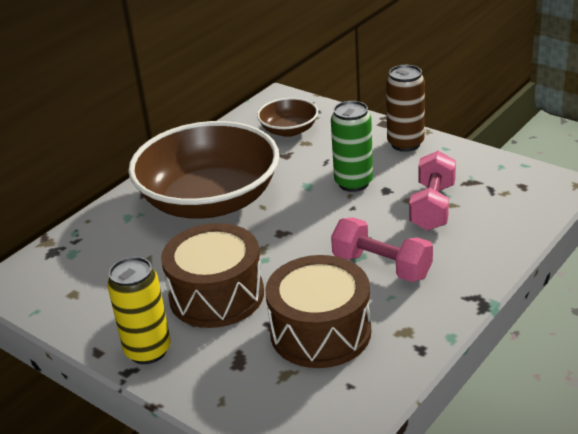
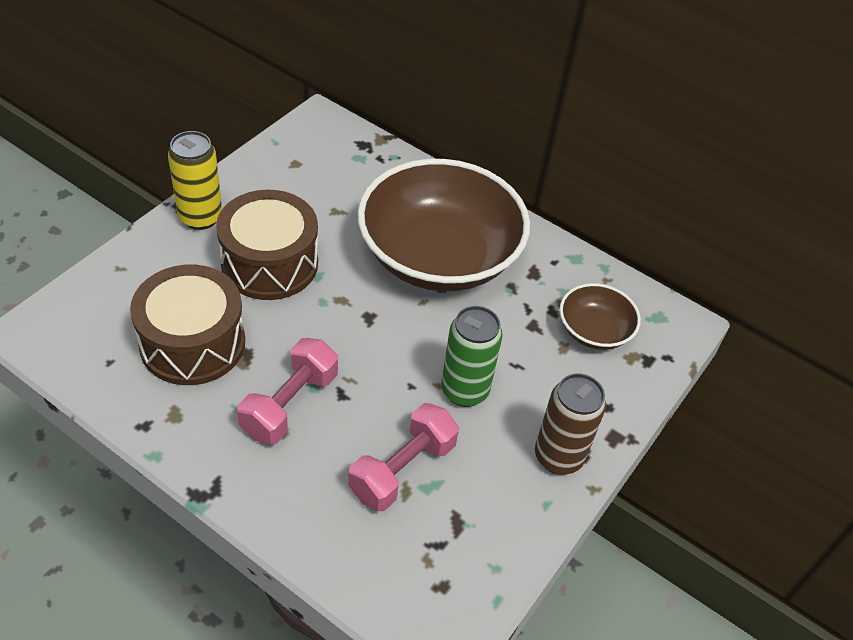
camera: 80 degrees right, 15 degrees up
pink dumbbell [409,151,456,231] -> pink dumbbell turned 60 degrees counterclockwise [348,403,459,511]

